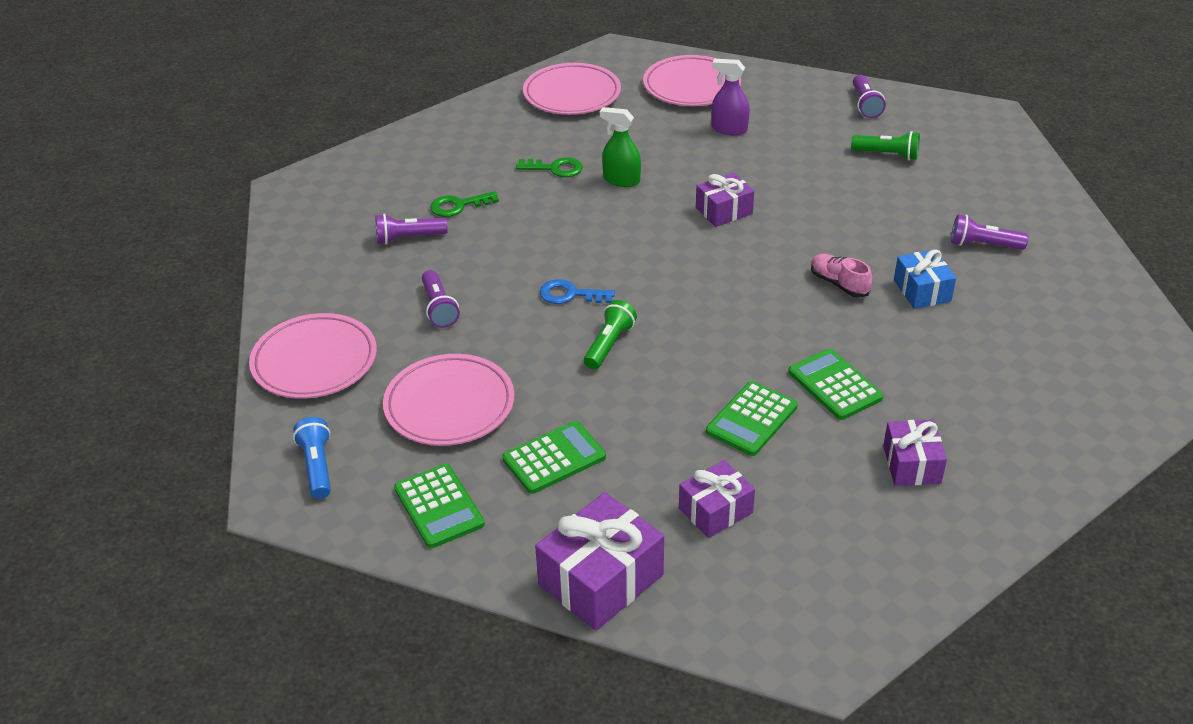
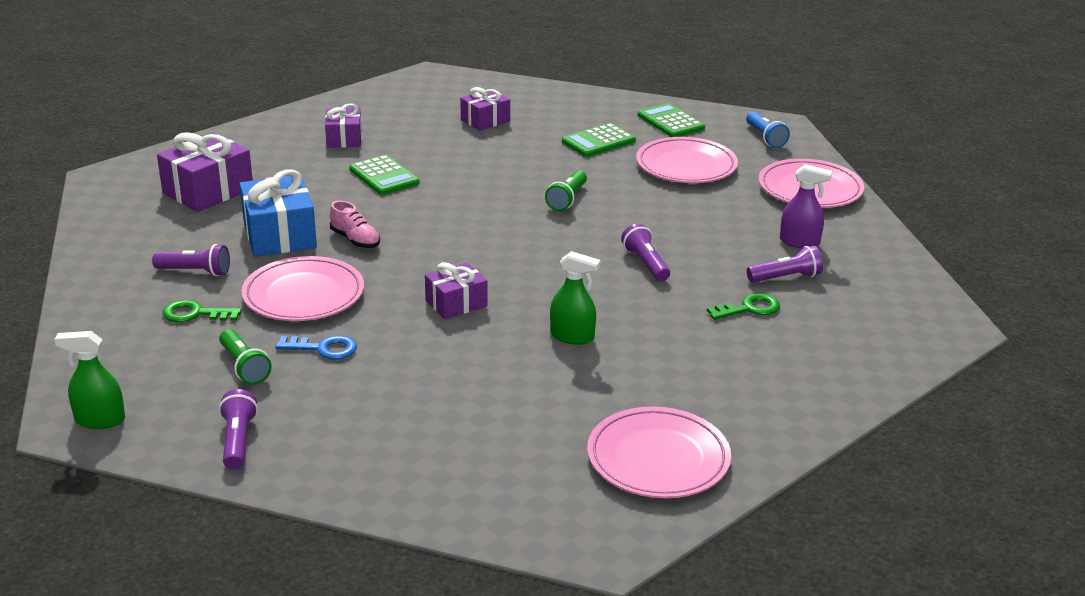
camera: 175 degrees right, 10 degrees down
purple flashlight [422,270,460,328] -> purple flashlight moved to [621,223,670,282]
green key [516,157,583,177] -> green key moved to [162,300,242,322]
purple gift [535,492,664,630] -> purple gift moved to [157,132,253,212]
blue key [540,279,615,304] -> blue key moved to [275,335,357,360]
pink plate [643,55,741,106] -> pink plate moved to [241,256,364,321]
green calculator [706,381,798,456] -> none
purple spray bottle [711,59,750,135] -> purple spray bottle moved to [780,164,832,249]
green flashlight [851,131,920,160] -> green flashlight turned 135 degrees counterclockwise [219,329,272,385]
blue gift [894,249,956,309] -> blue gift [240,169,317,257], size x1.62
none -> green spray bottle [54,331,125,429]

